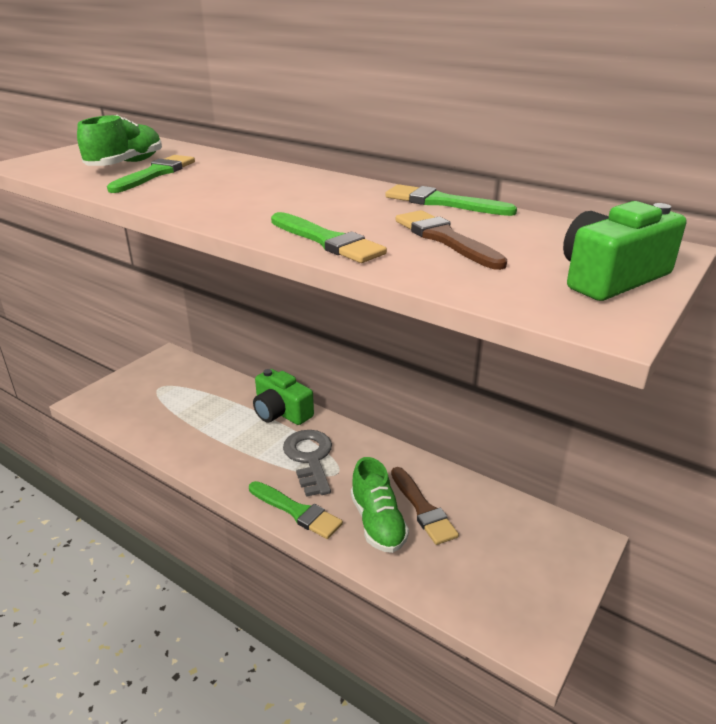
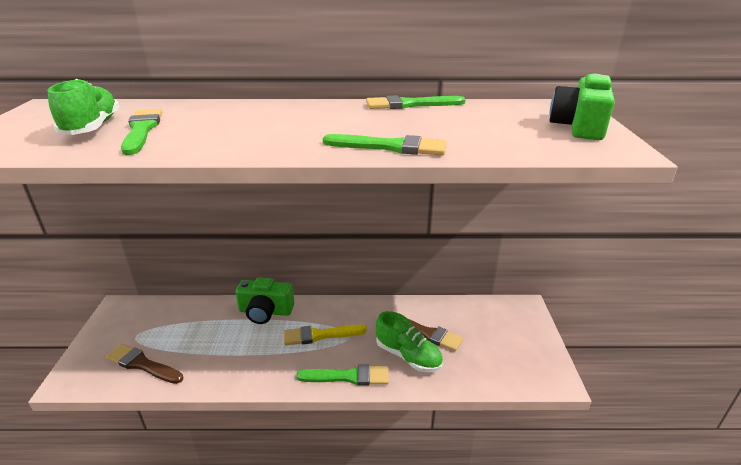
camera: 35 degrees left, 0 degrees up
grey key [283,430,332,497] -> yellow brush [284,325,367,346]
brown brush [396,210,507,270] -> brown brush moved to [106,344,183,384]

